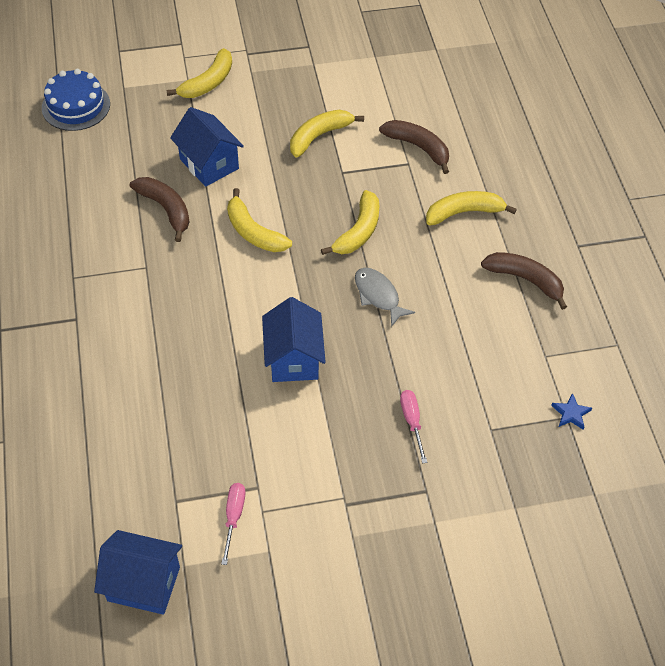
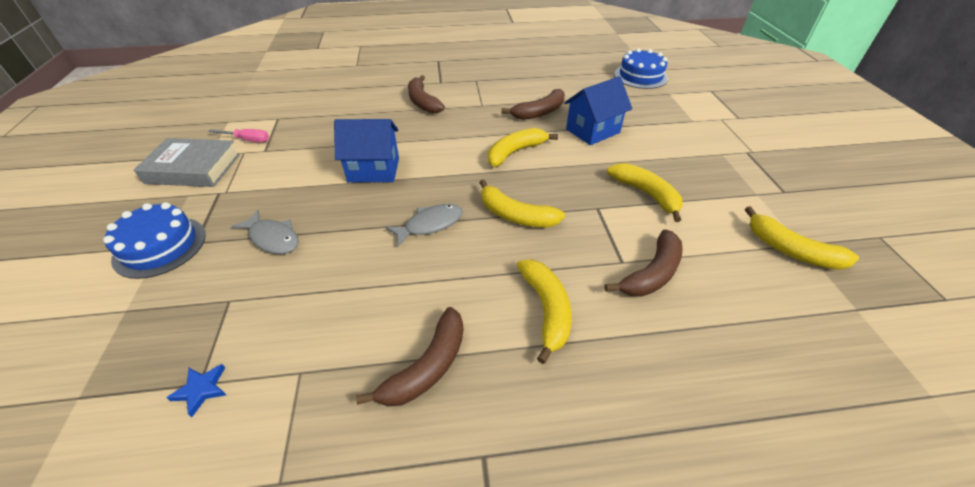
camera: 95 degrees right, 10 degrees down
blue house [94,530,182,615] -> none
yellow banana [166,48,232,98] -> yellow banana moved to [745,206,859,270]
pink screwdriver [400,390,427,464] -> grey fish [231,210,299,254]
none -> blue cake [103,202,206,279]
none -> grey book [134,138,240,187]
none -> brown banana [408,75,445,113]

